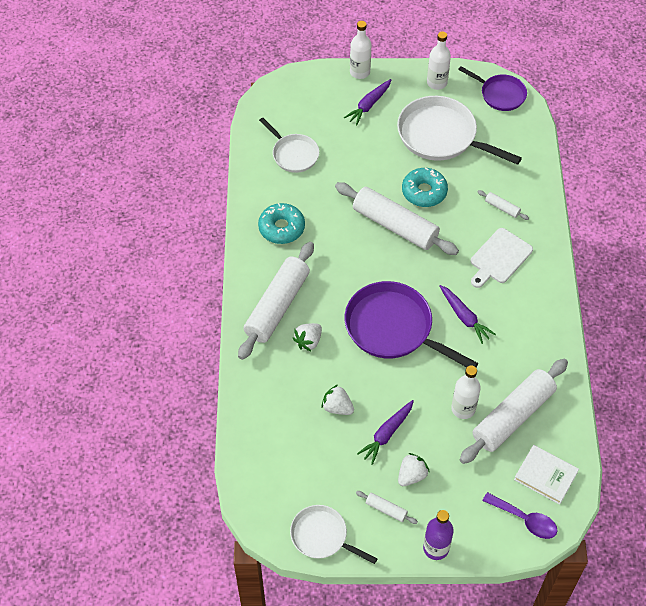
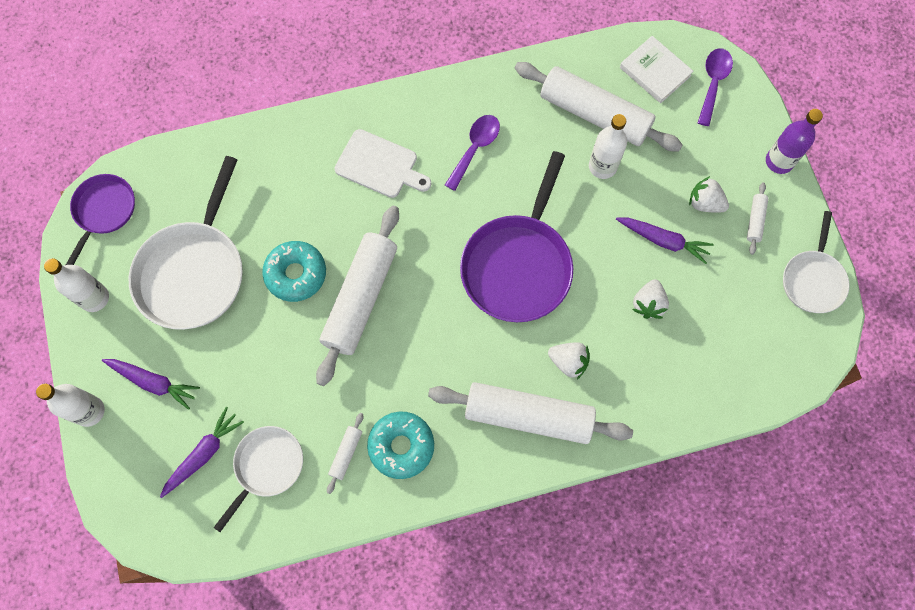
camera: 105 degrees left, 15 degrees up
purple carrot [439,285,496,344] -> purple carrot moved to [160,407,244,498]
white rolling pin [478,190,529,220] -> white rolling pin moved to [327,413,363,494]
white book [514,445,579,505] -> white book turned 60 degrees counterclockwise [620,36,693,103]
none -> purple spoon [445,115,500,191]

